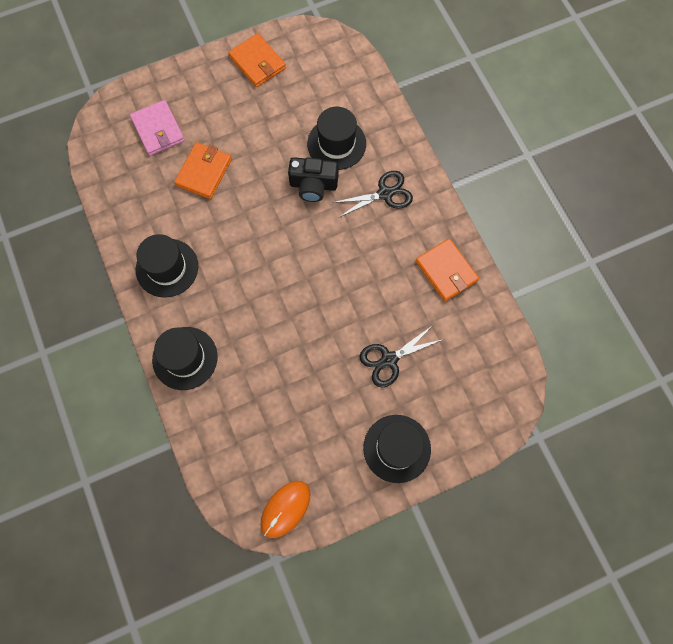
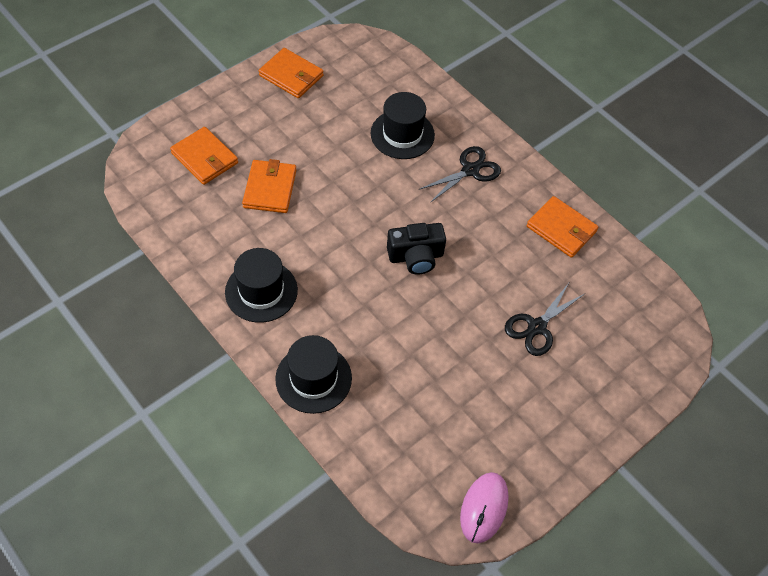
camera: 20 degrees left, 15 degrees down
pink wallet [130,100,185,156] -> orange wallet [170,127,238,185]
orange mouse [260,481,310,538] -> pink mouse [460,472,509,543]
black camera [288,157,338,202] -> black camera moved to [387,223,446,275]
black hat [363,415,431,483] -> none

